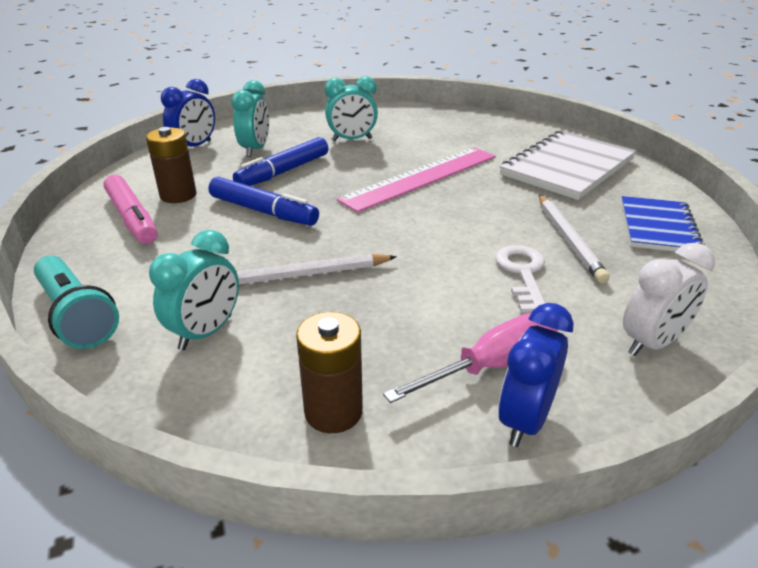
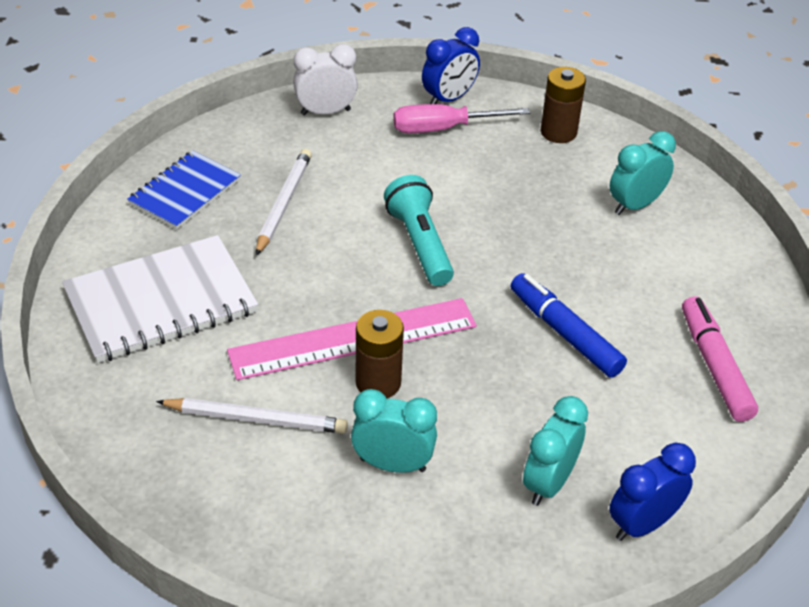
camera: 160 degrees left, 10 degrees up
turquoise flashlight [34,256,119,349] -> turquoise flashlight moved to [384,175,454,286]
brown battery [146,127,196,203] -> brown battery moved to [356,310,404,398]
blue marker [233,137,328,186] -> none
white pencil [236,254,397,284] -> white pencil moved to [156,398,348,434]
white key [495,245,545,313] -> none

